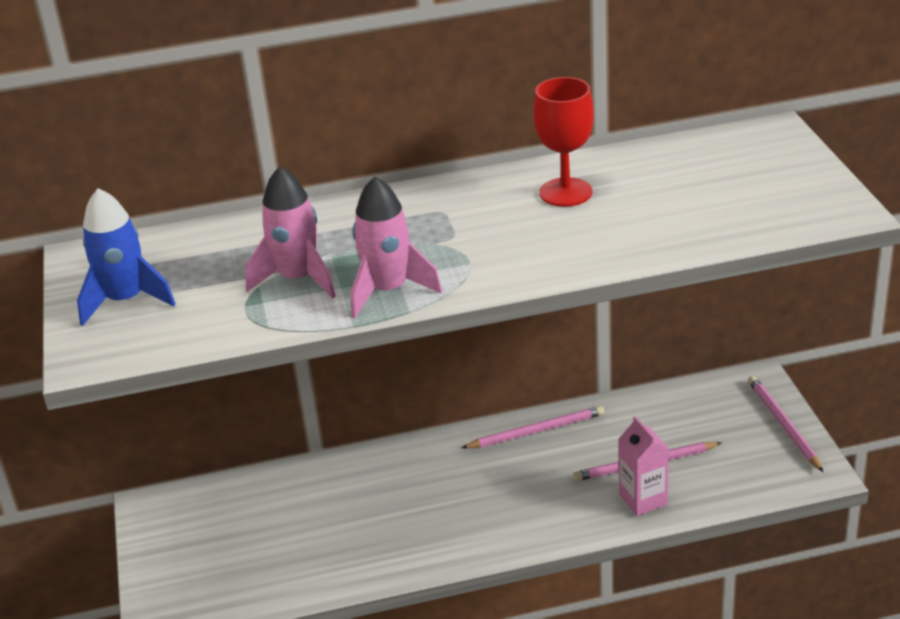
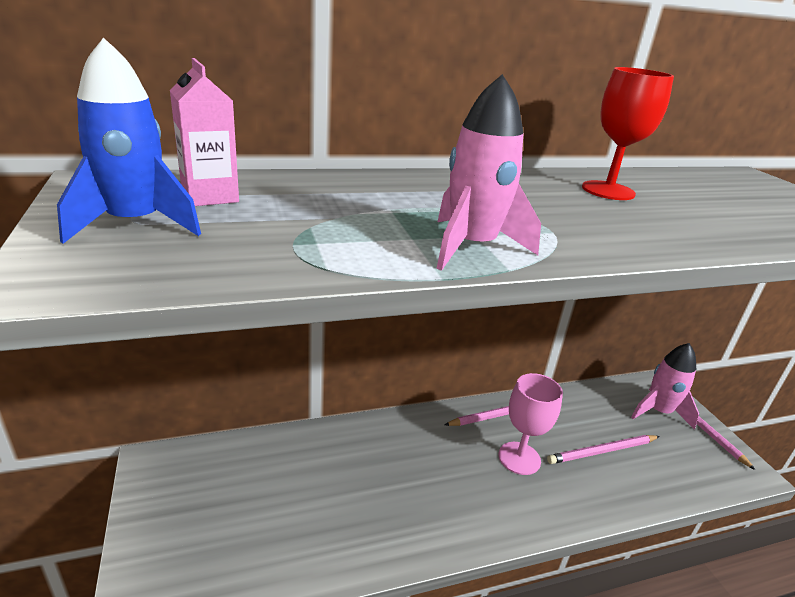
camera: 10 degrees left, 5 degrees down
pink rocket [245,166,336,299] -> pink rocket moved to [631,343,699,430]
pink carton [619,416,669,516] -> pink carton moved to [170,58,239,206]
none -> pink goblet [498,373,563,475]

